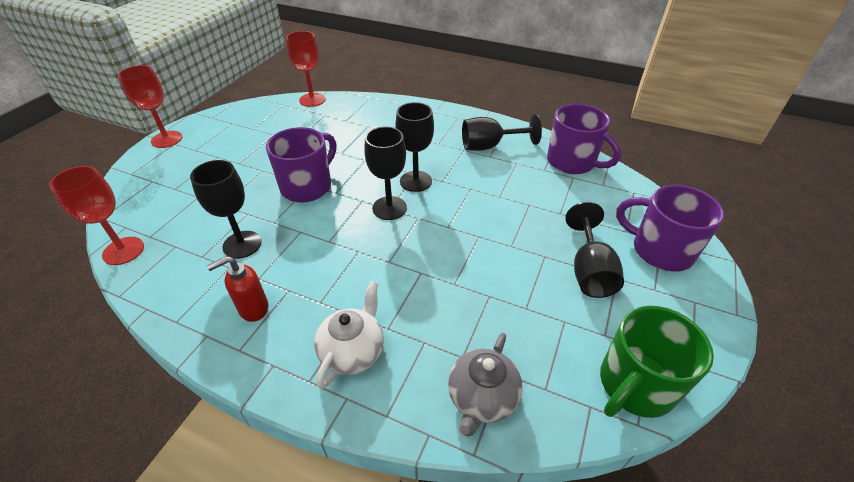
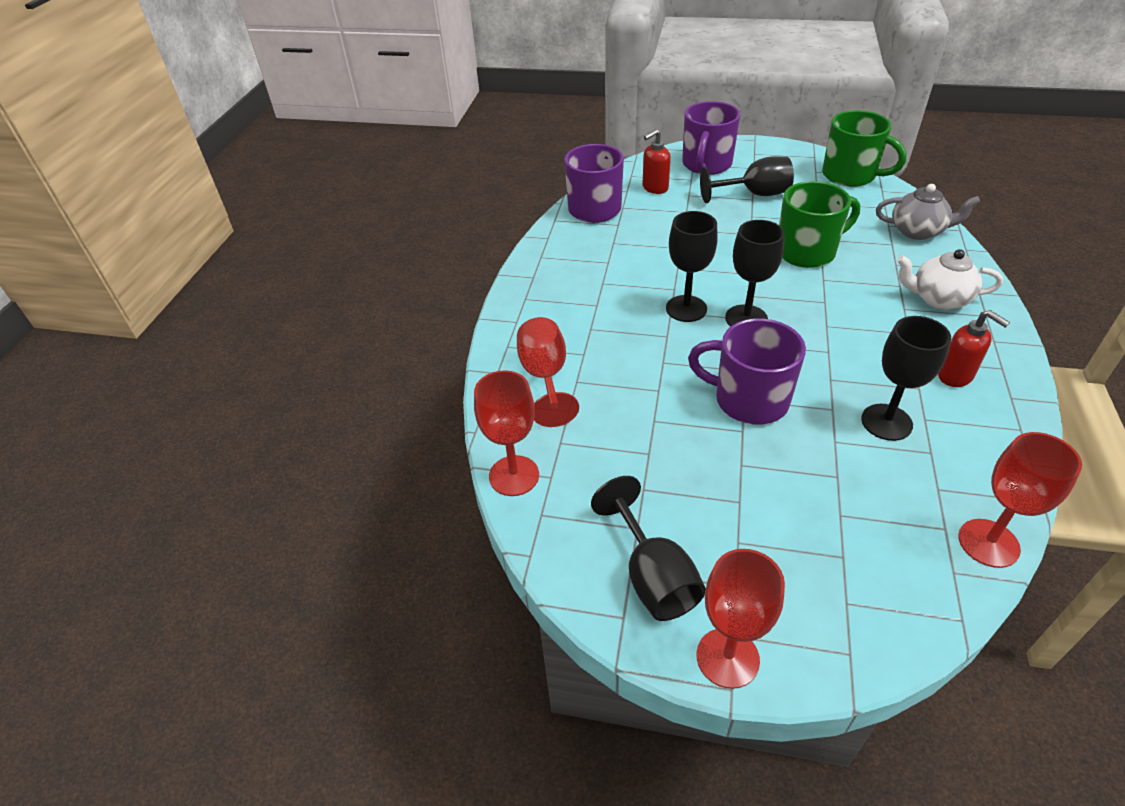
camera: 100 degrees left, 0 degrees up
black goblet [462,114,542,151] -> black goblet moved to [591,476,706,621]
none -> red goblet [517,317,579,427]
none -> red soap dispenser [643,129,671,194]
none -> green mug [779,181,860,268]

